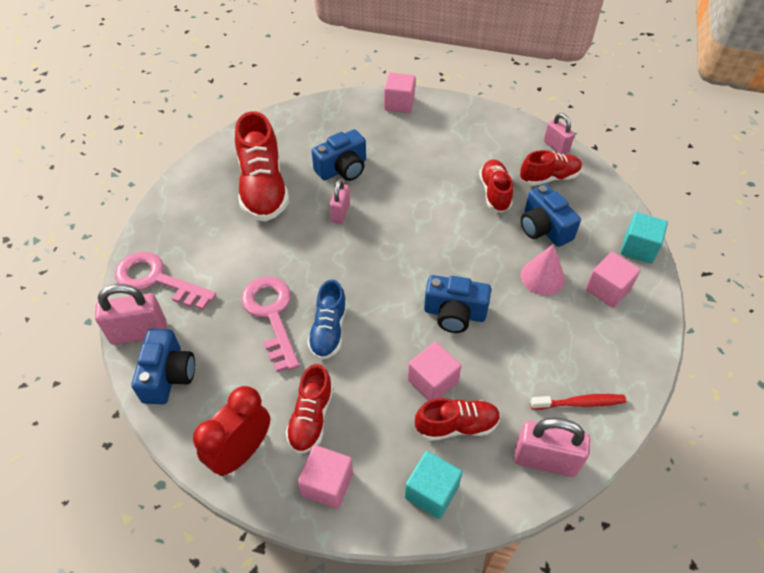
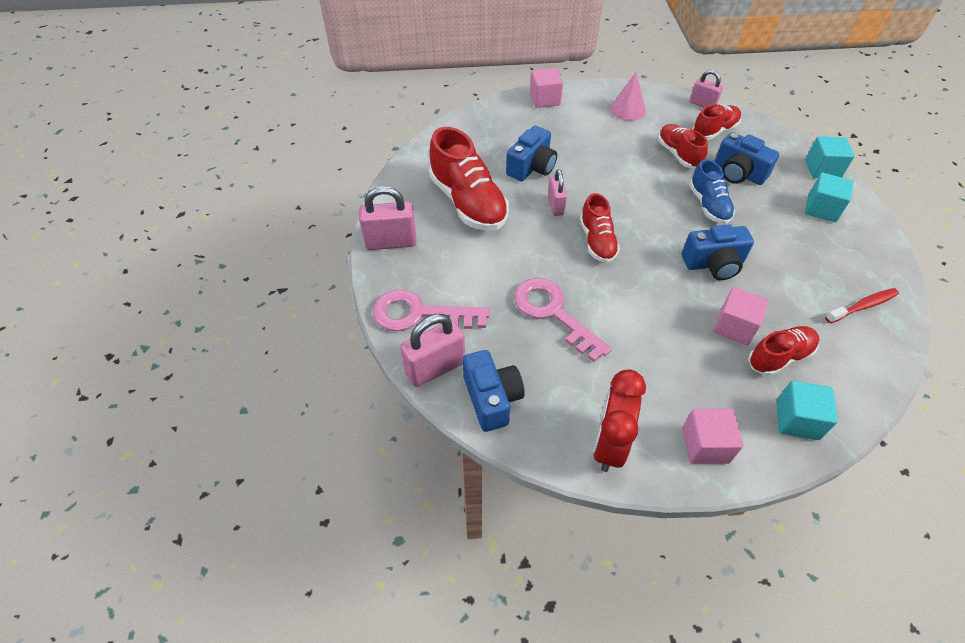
camera: 20 degrees left, 0 degrees up
red shoe [286,364,333,454] -> red shoe moved to [580,193,620,263]
blue shoe [307,280,347,360] -> blue shoe moved to [689,159,735,224]
pink padlock [514,418,590,477] -> pink padlock moved to [359,186,417,250]
pink cone [521,244,565,295] -> pink cone moved to [610,72,646,121]
pink cube [585,252,641,308] -> turquoise cube [805,173,853,222]

